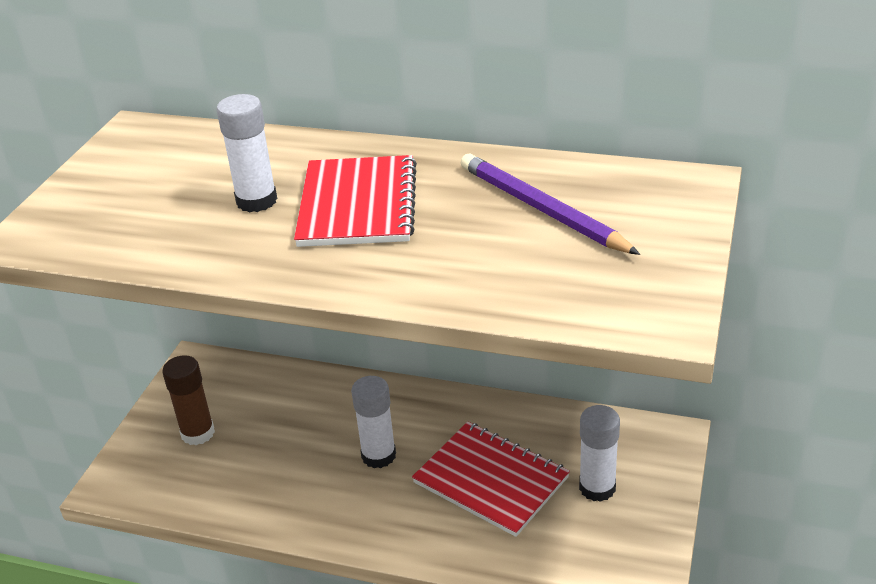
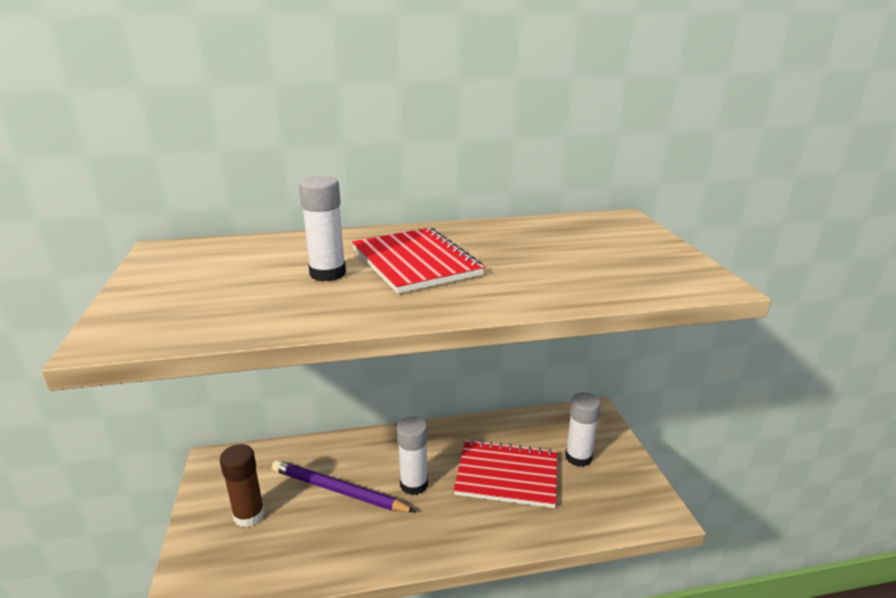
camera: 30 degrees left, 10 degrees down
purple pencil [461,154,640,255] -> purple pencil moved to [272,460,416,512]

